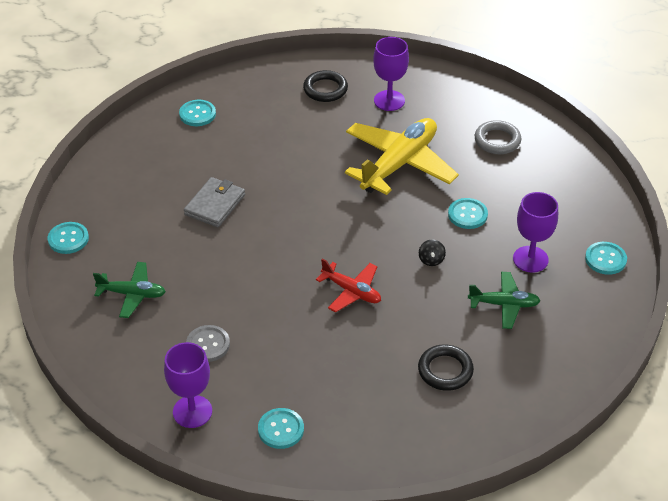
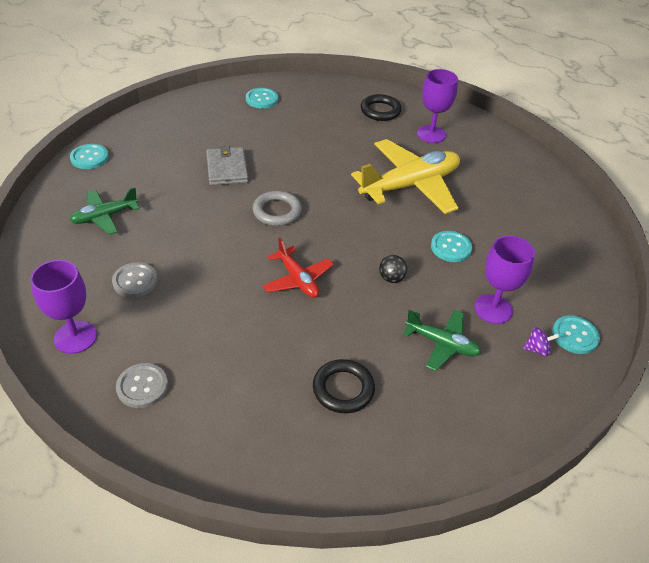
camera: 20 degrees right, 0 degrees up
green plane [93,262,166,318] -> green plane turned 120 degrees clockwise [70,187,140,235]
grey wallet [184,177,245,227] -> grey wallet turned 60 degrees counterclockwise [206,146,248,185]
turquoise button [258,408,304,449] -> grey button [116,363,168,408]
grey ring [475,120,521,154] -> grey ring moved to [252,191,302,226]
none -> purple spinning top [523,327,559,356]

